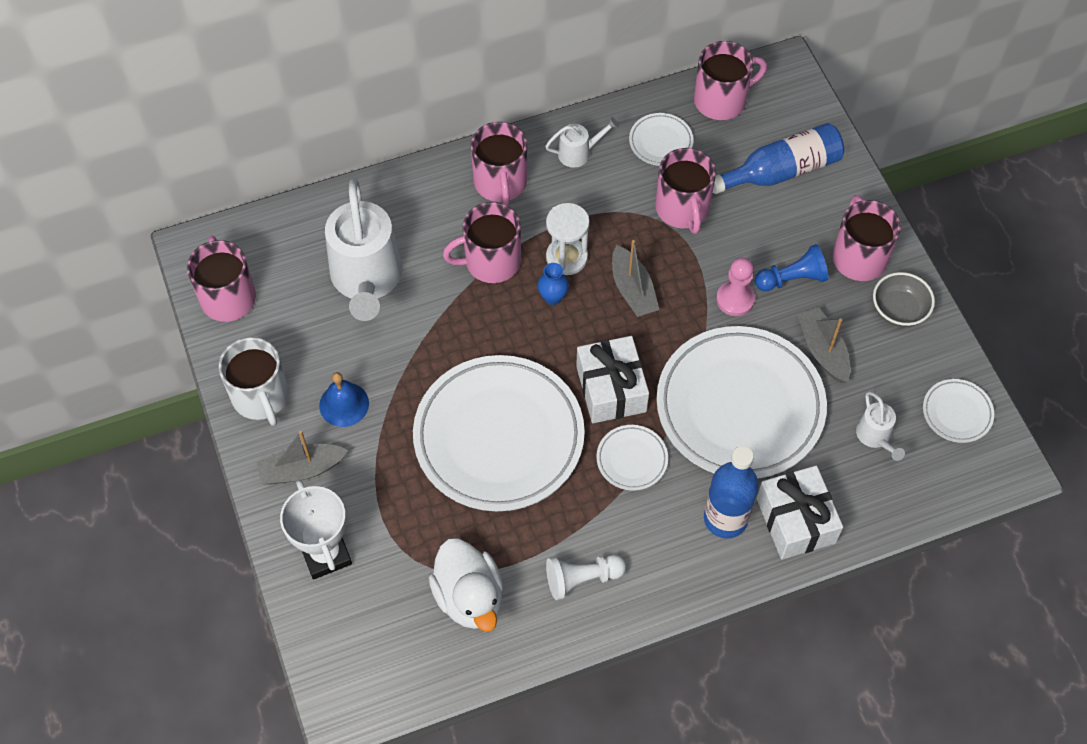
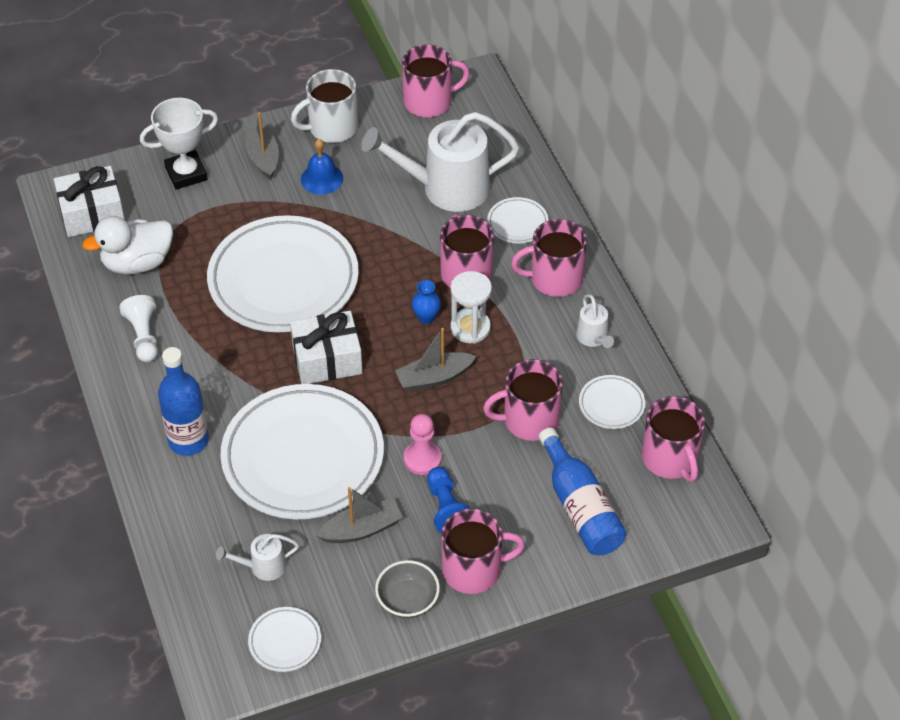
camera: 90 degrees right, 10 degrees down
white plate [596,425,668,491] -> white plate moved to [487,197,549,244]
white gift [757,466,843,560] -> white gift moved to [54,166,125,237]

